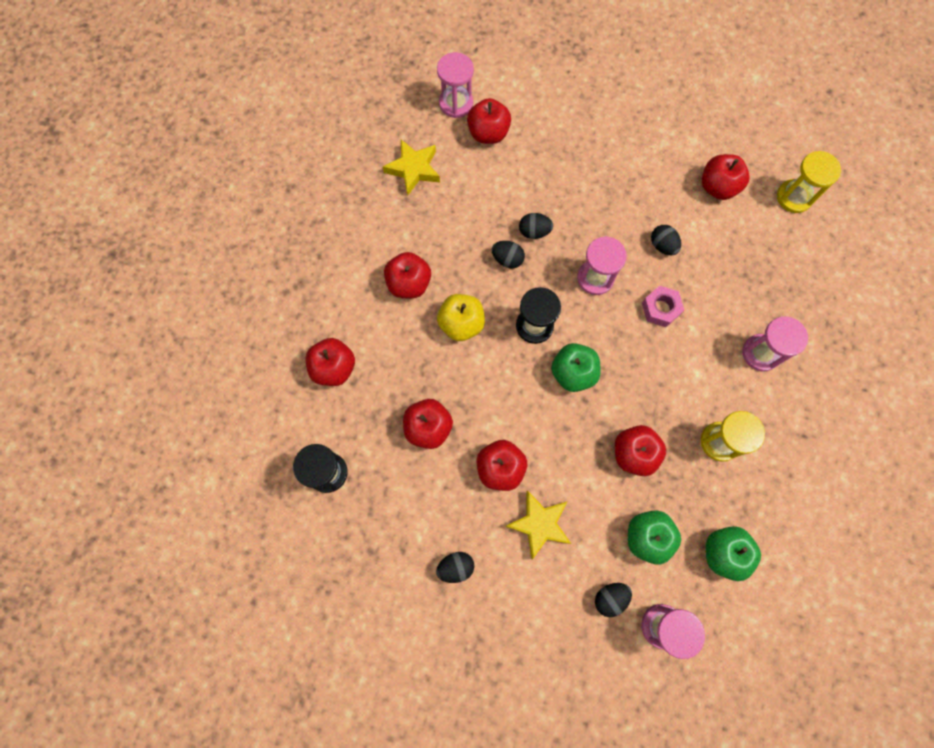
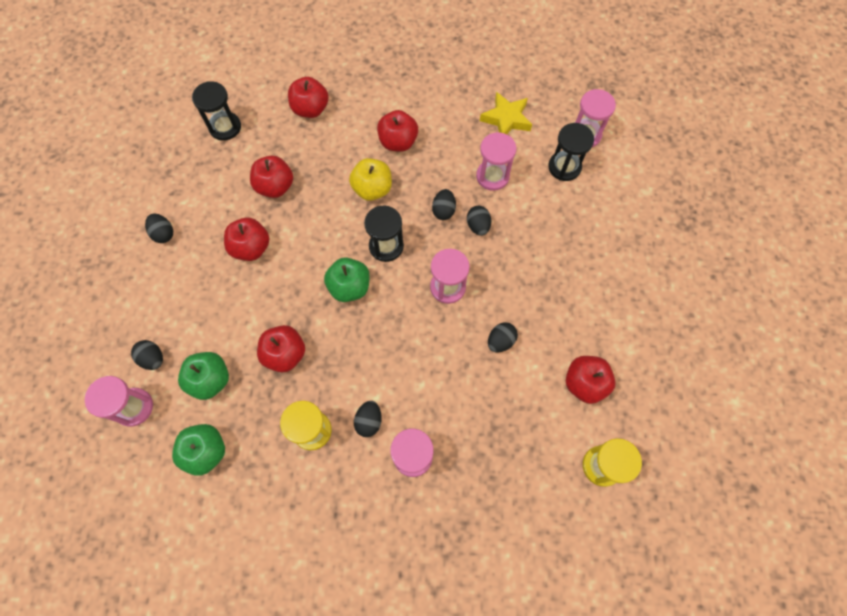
camera: 75 degrees right, 5 degrees down
red apple [467,98,511,144] -> black hourglass [548,123,594,181]
yellow star [505,491,571,559] -> none
pink nut [642,286,684,327] -> none
none -> black egg [354,401,382,437]
none -> pink hourglass [476,132,516,191]

